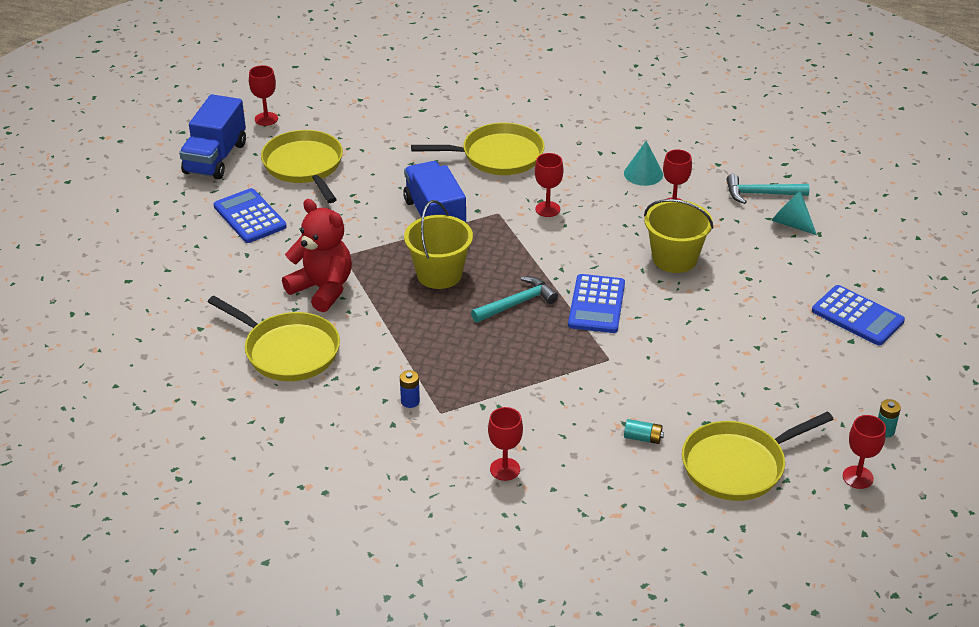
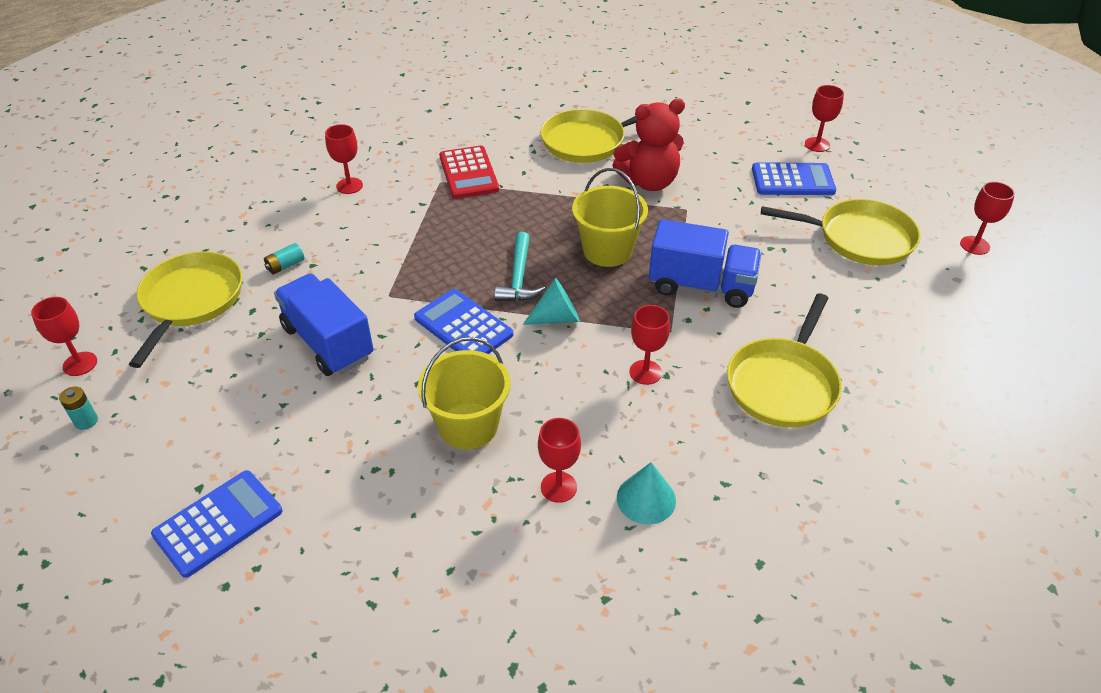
camera: 125 degrees right, 5 degrees up
blue truck [179,94,246,179] -> blue truck moved to [274,273,374,376]
blue battery [400,370,420,408] -> red calculator [439,146,499,199]
turquoise hammer [726,174,809,204] -> none
turquoise cone [771,191,817,235] -> turquoise cone moved to [523,278,580,325]
blue calculator [812,285,905,345] -> blue calculator turned 150 degrees clockwise [151,470,283,578]
none -> red goblet [805,85,844,152]

